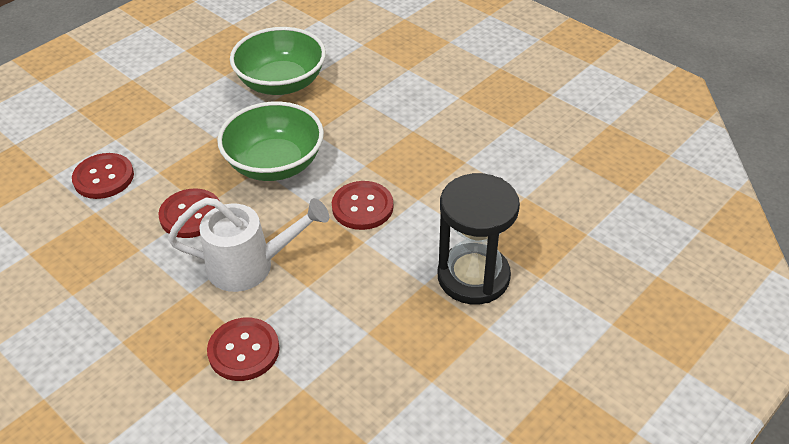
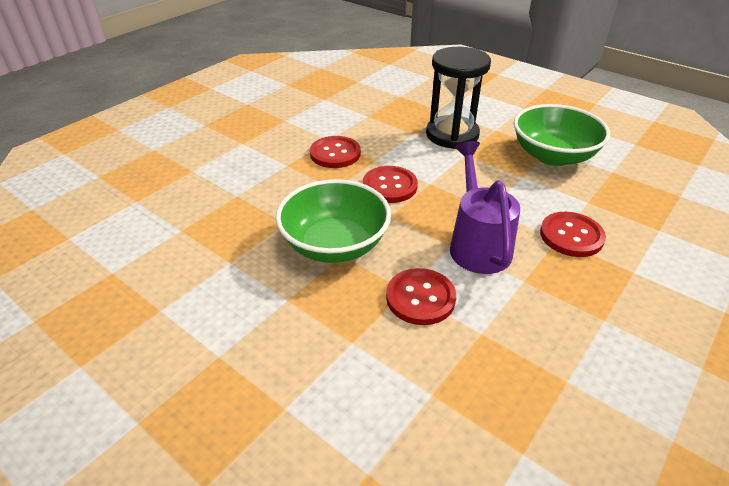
camera: 95 degrees left, 5 degrees down
red button [72,153,134,199] -> red button moved to [310,136,361,168]
white watering can [168,197,329,292] -> purple watering can [450,141,520,274]
green bowl [230,27,326,95] -> green bowl moved to [514,104,610,166]

